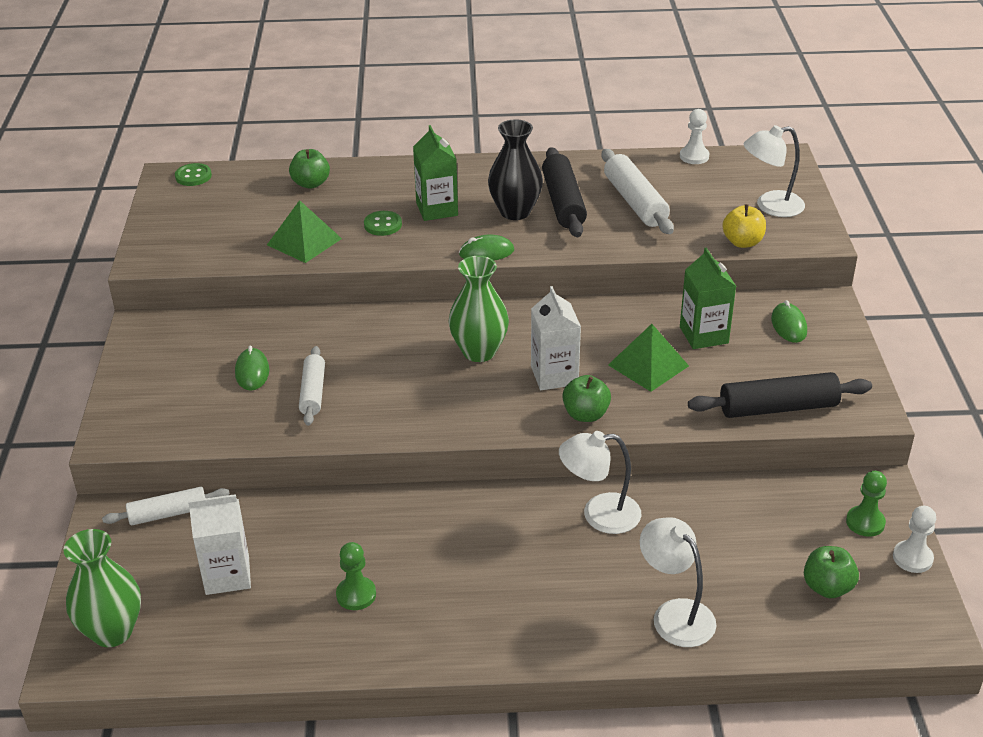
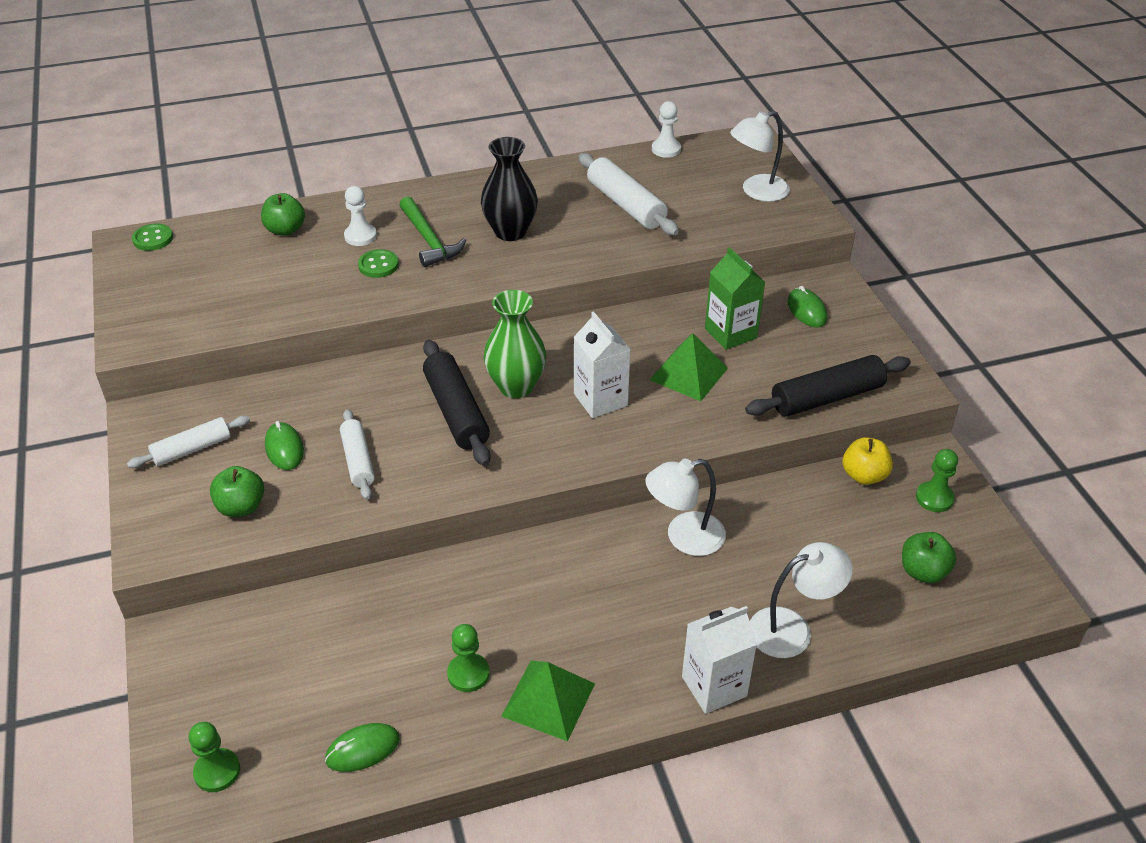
camera: 15 degrees left, 5 degrees up
green vase [63,529,141,647] -> green pawn [189,722,240,792]
white rolling pin [102,487,230,525] -> white rolling pin moved to [127,416,250,468]
white carton [188,494,251,595] -> white carton moved to [682,606,757,714]
green pyramid [267,200,342,263] -> green pyramid moved to [501,661,595,741]
green carton [413,125,458,221] -> green hammer [399,197,466,267]
green mouse [459,235,514,261] -> green mouse moved to [325,723,400,772]
black rolling pin [542,147,587,237] -> black rolling pin moved to [423,339,491,466]
green apple [562,375,611,422] -> green apple moved to [210,466,264,517]
white lamp [640,517,716,647] -> white lamp turned 120 degrees clockwise [750,542,853,658]
yellow apple [722,204,766,248] -> yellow apple moved to [843,437,893,485]
white pawn [893,506,936,573] -> white pawn moved to [344,186,377,246]

